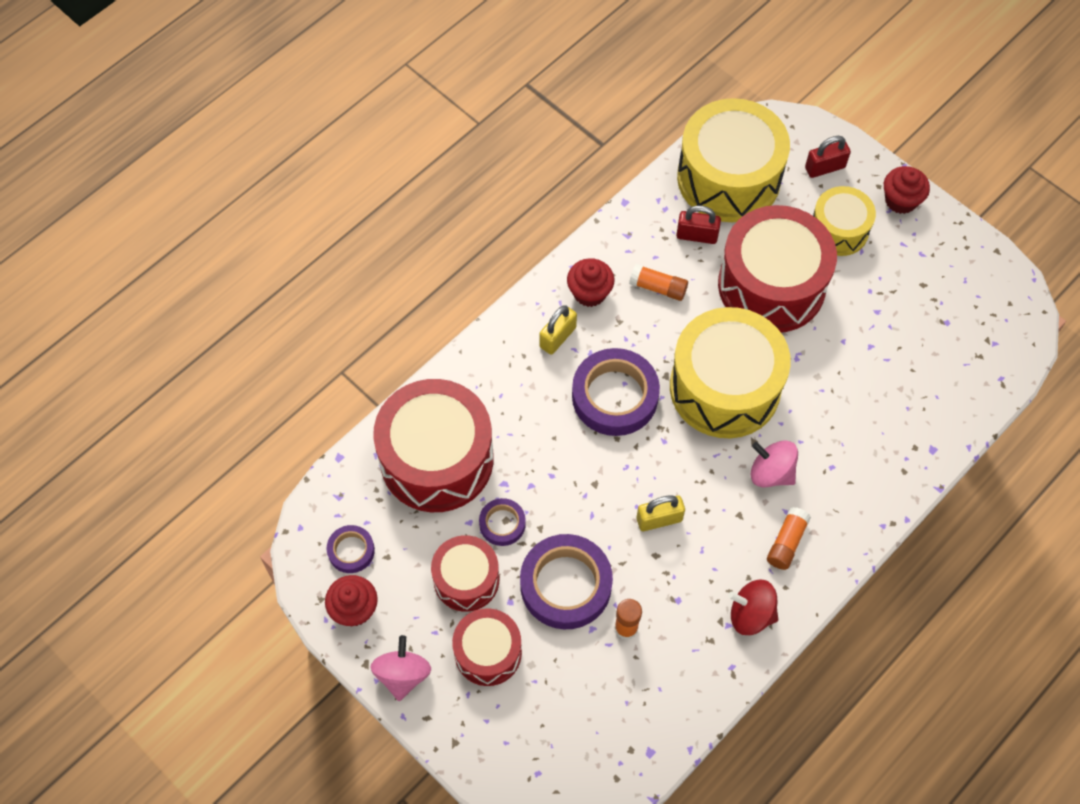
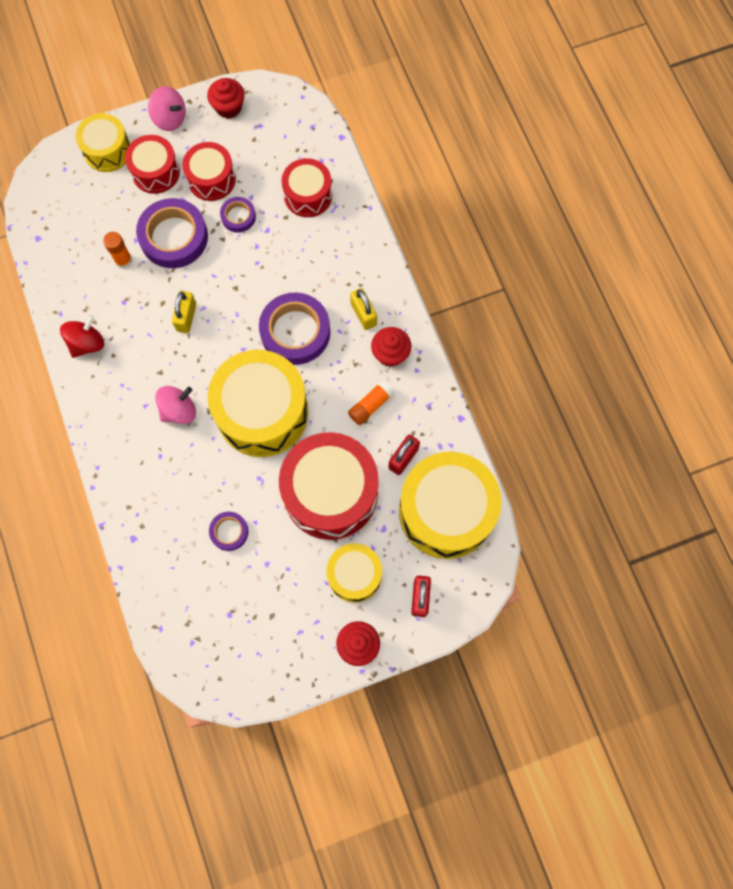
camera: 115 degrees right, 10 degrees up
purple tape [327,525,375,573] -> purple tape moved to [209,512,248,551]
red drum [373,379,494,512] -> red drum [282,158,332,217], size x0.56
orange glue stick [767,507,811,570] -> none
none -> yellow drum [76,113,131,172]

